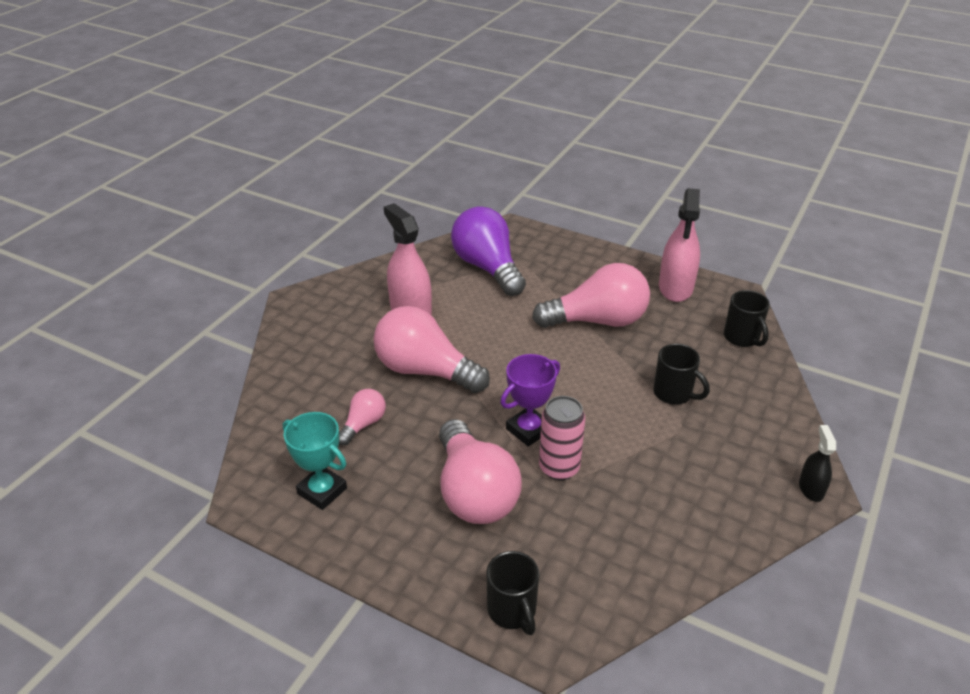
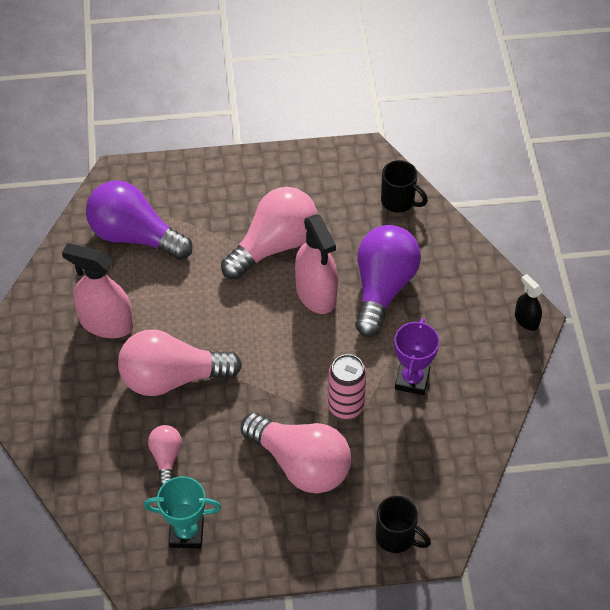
camera: 35 degrees left, 15 degrees up
purple trophy [501,354,560,447] -> purple trophy moved to [394,318,440,395]
black mug [653,344,710,405] -> purple light bulb [355,225,421,337]
pink spray bottle [659,188,700,302] -> pink spray bottle moved to [295,214,338,314]

